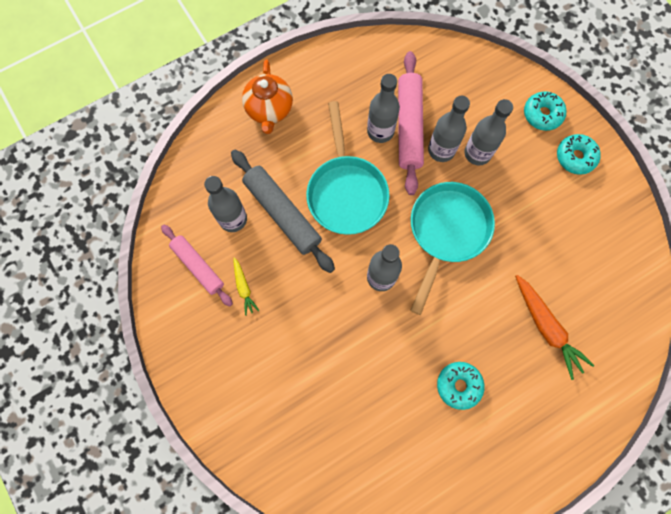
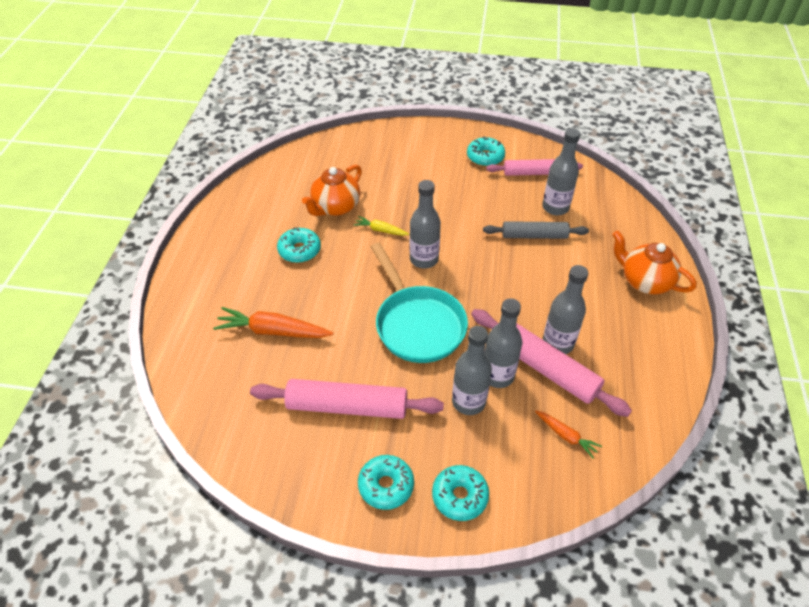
camera: 130 degrees right, 25 degrees down
grey rolling pin [231,150,335,273] -> grey rolling pin [483,221,589,239], size x0.67
yellow carrot [233,257,259,316] -> yellow carrot moved to [353,216,409,236]
turquoise pan [306,101,389,235] -> none
none -> pink rolling pin [250,379,444,419]
none -> orange teapot [302,165,362,216]
none -> turquoise donut [467,136,505,167]
none -> orange carrot [535,410,602,458]

